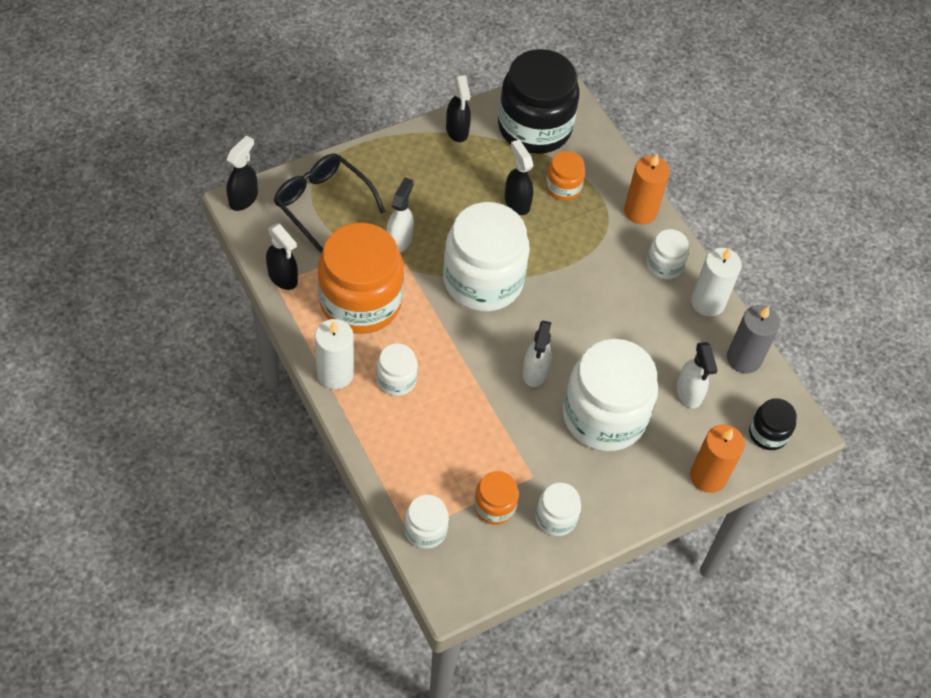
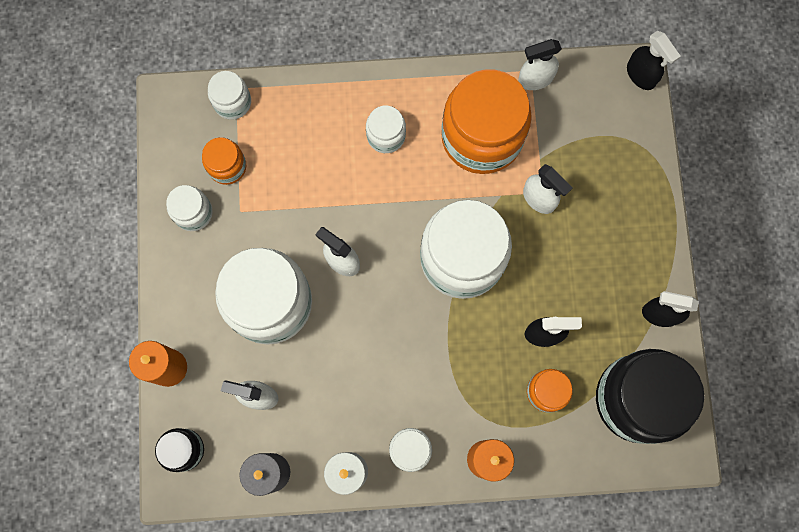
camera: 120 degrees right, 20 degrees up
black spray bottle [266,223,298,290] -> white spray bottle [518,39,562,90]
black glasses [274,153,385,253] -> none
white candle [315,319,354,389] -> none

